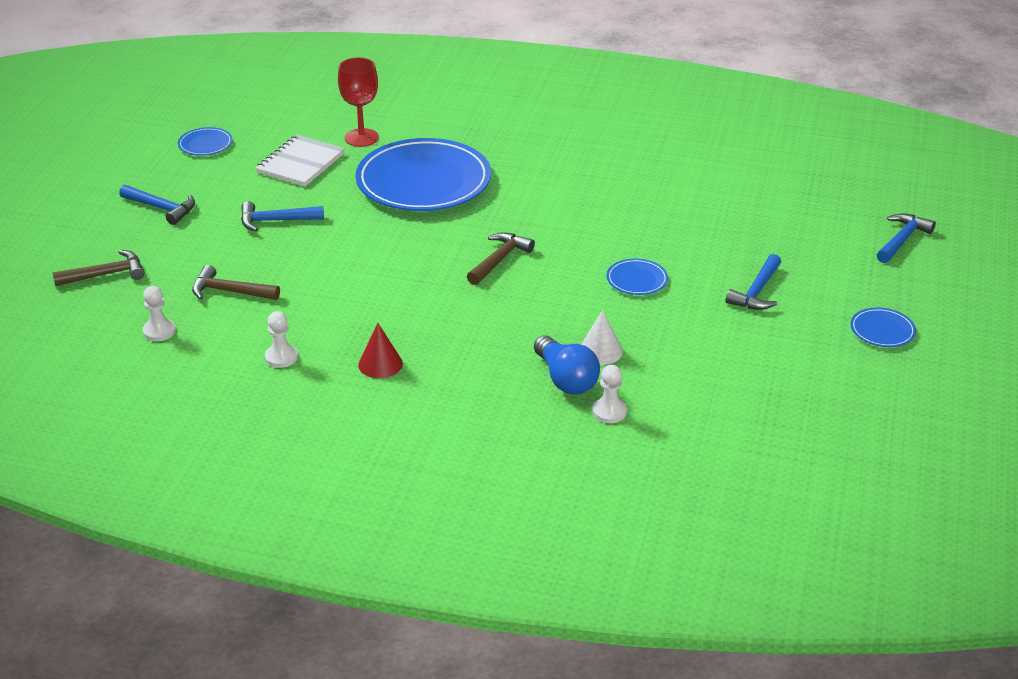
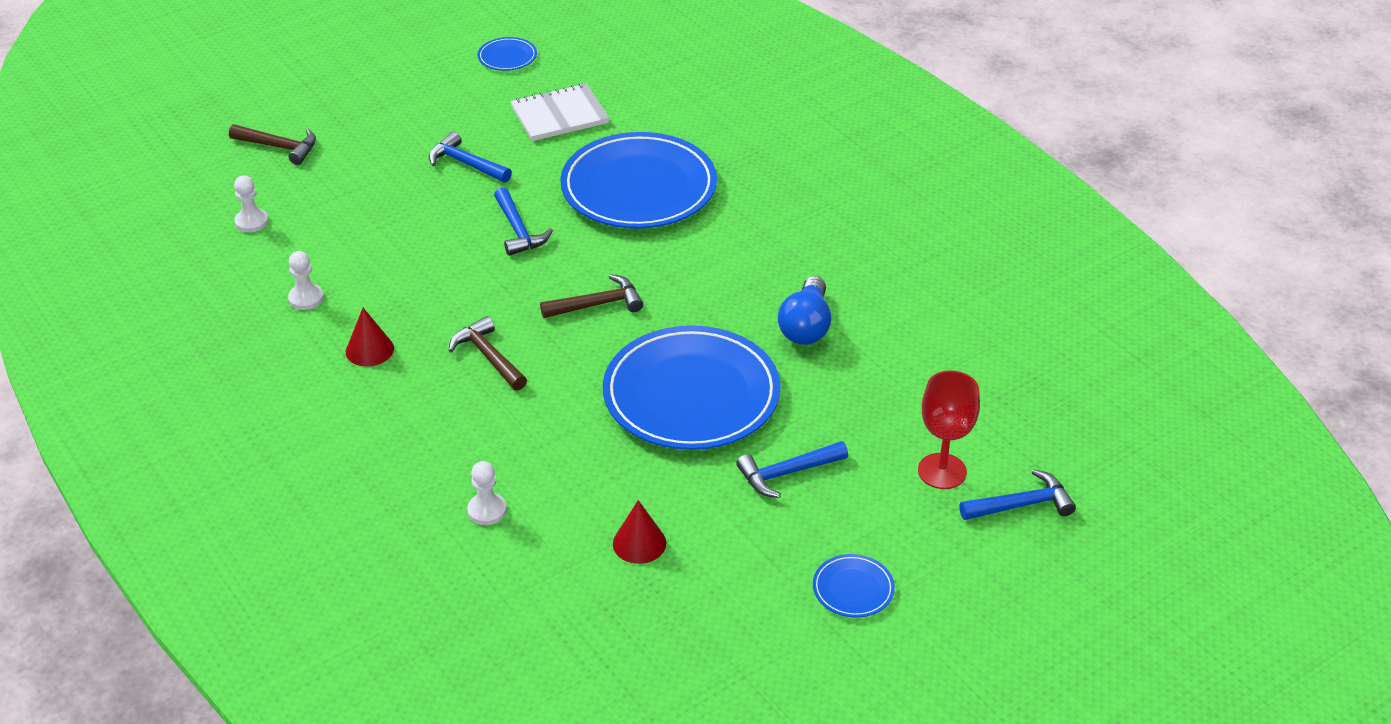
camera: 40 degrees right, 5 degrees up
blue hammer [119,185,195,225] -> blue hammer moved to [494,187,553,256]
brown hammer [192,265,280,300] -> brown hammer moved to [449,316,527,391]
red goblet [338,57,379,147] -> red goblet moved to [918,370,980,489]
blue light bulb [534,335,600,394] -> blue light bulb moved to [778,276,831,345]
white cone [581,310,623,365] -> none
blue plate [607,259,668,295] -> blue plate [603,326,781,450], size x2.41
none -> red cone [613,500,666,564]

